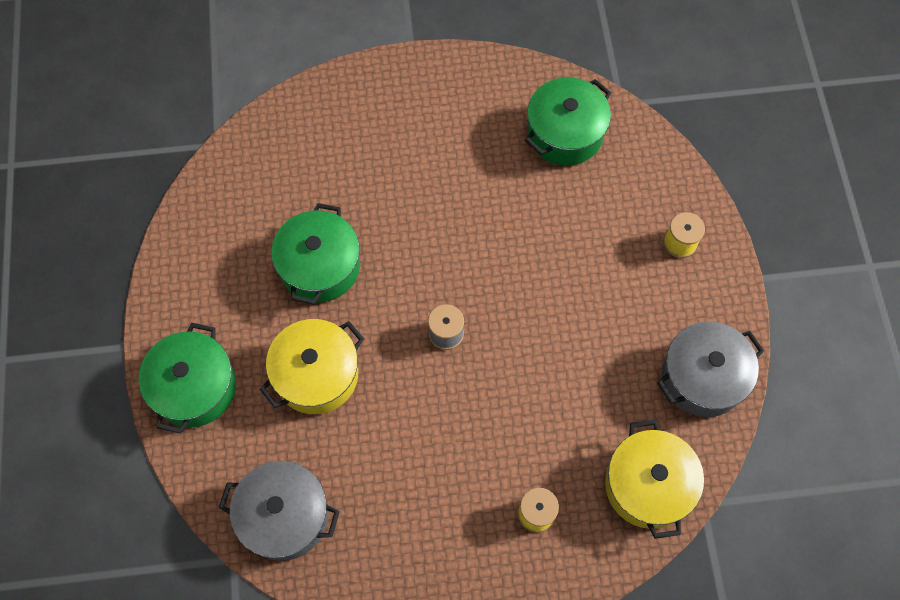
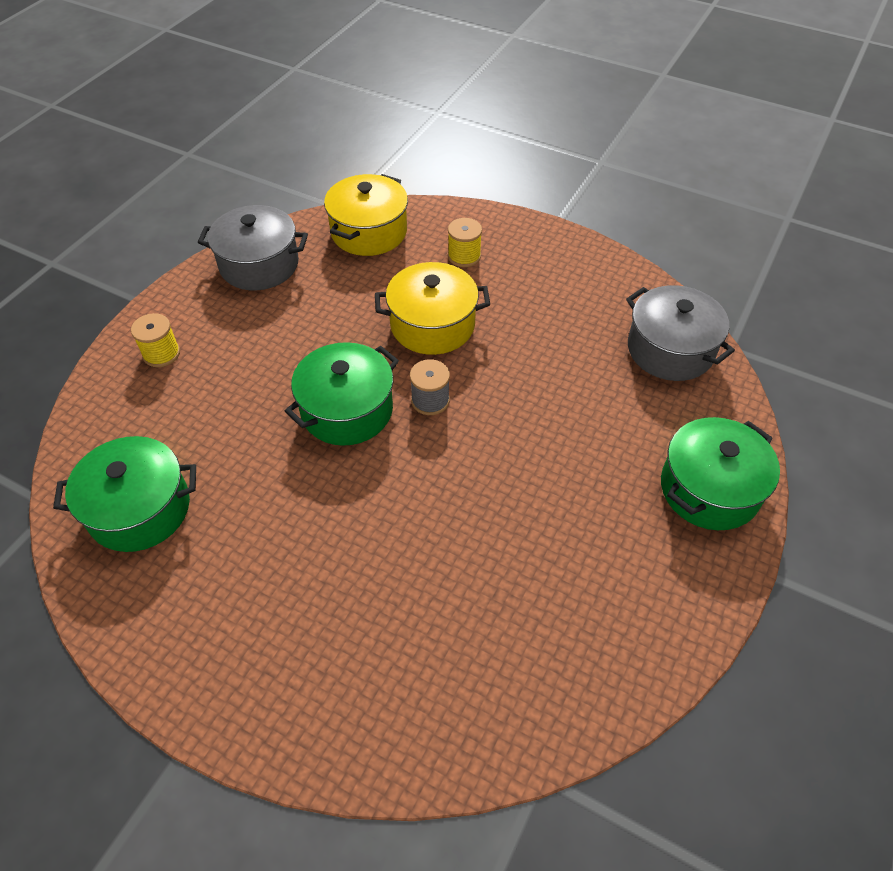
camera: 145 degrees left, 15 degrees down
yellow pot [260,319,364,414] -> yellow pot moved to [375,262,490,355]
green pot [271,203,360,304] -> green pot moved to [285,342,399,446]

